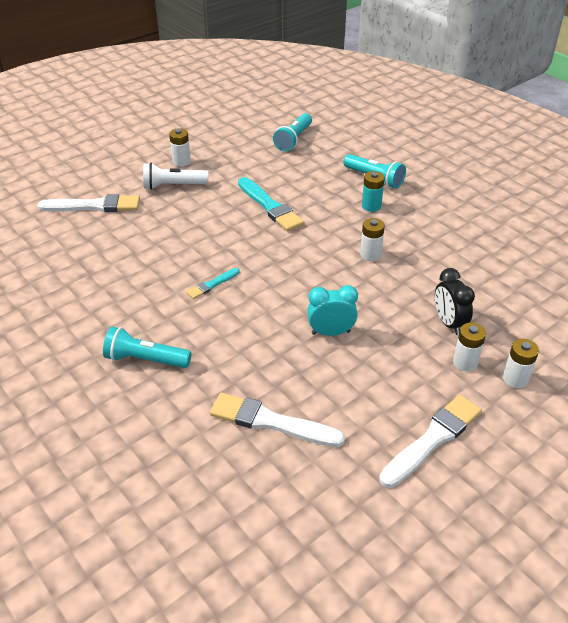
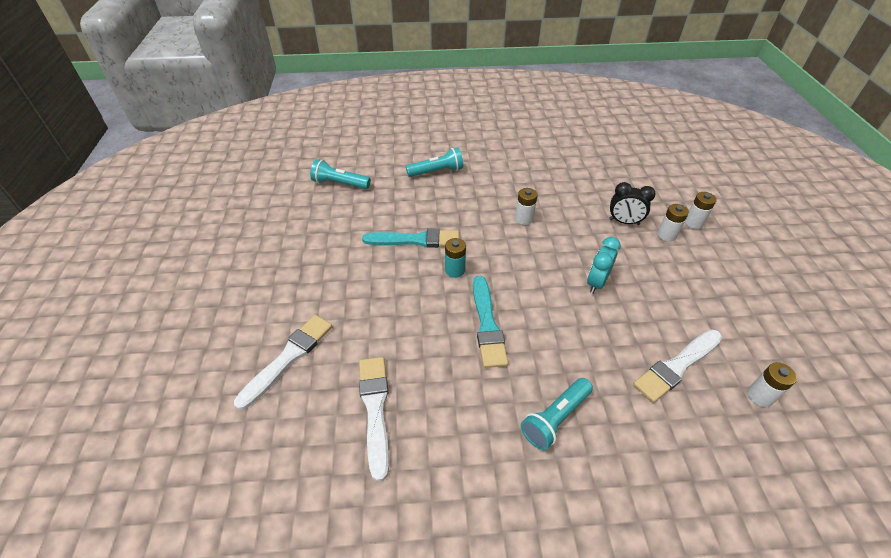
camera: 55 degrees left, 5 degrees up
white flashlight [143,163,208,190] -> none
white battery [169,128,191,166] -> white battery moved to [748,362,797,407]
turquoise brush [186,268,239,299] -> turquoise brush [473,276,508,368], size x1.86
turquoise flashlight [273,113,312,151] -> turquoise flashlight turned 135 degrees clockwise [310,159,371,189]
turquoise battery [362,171,384,212] -> turquoise battery moved to [445,238,466,278]
white brush [379,395,482,488] -> white brush moved to [359,357,389,482]

